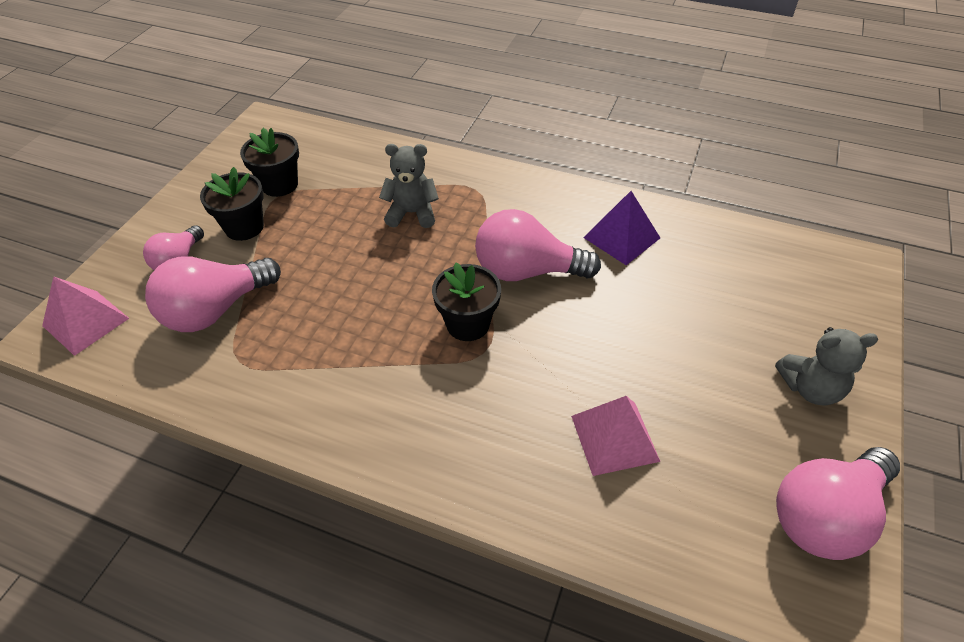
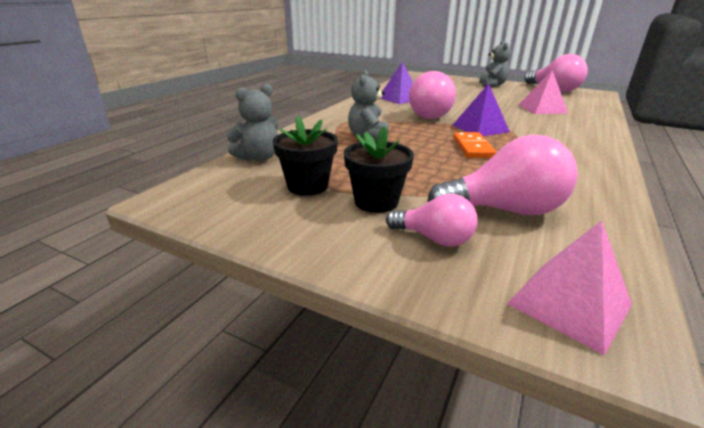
camera: 85 degrees left, 20 degrees down
pink light bulb [145,256,281,332] -> pink light bulb turned 60 degrees counterclockwise [428,135,578,215]
black flower pot [432,262,501,341] -> purple pyramid [453,83,510,136]
none -> grey teddy bear [226,84,278,161]
none -> orange domino [453,132,496,158]

